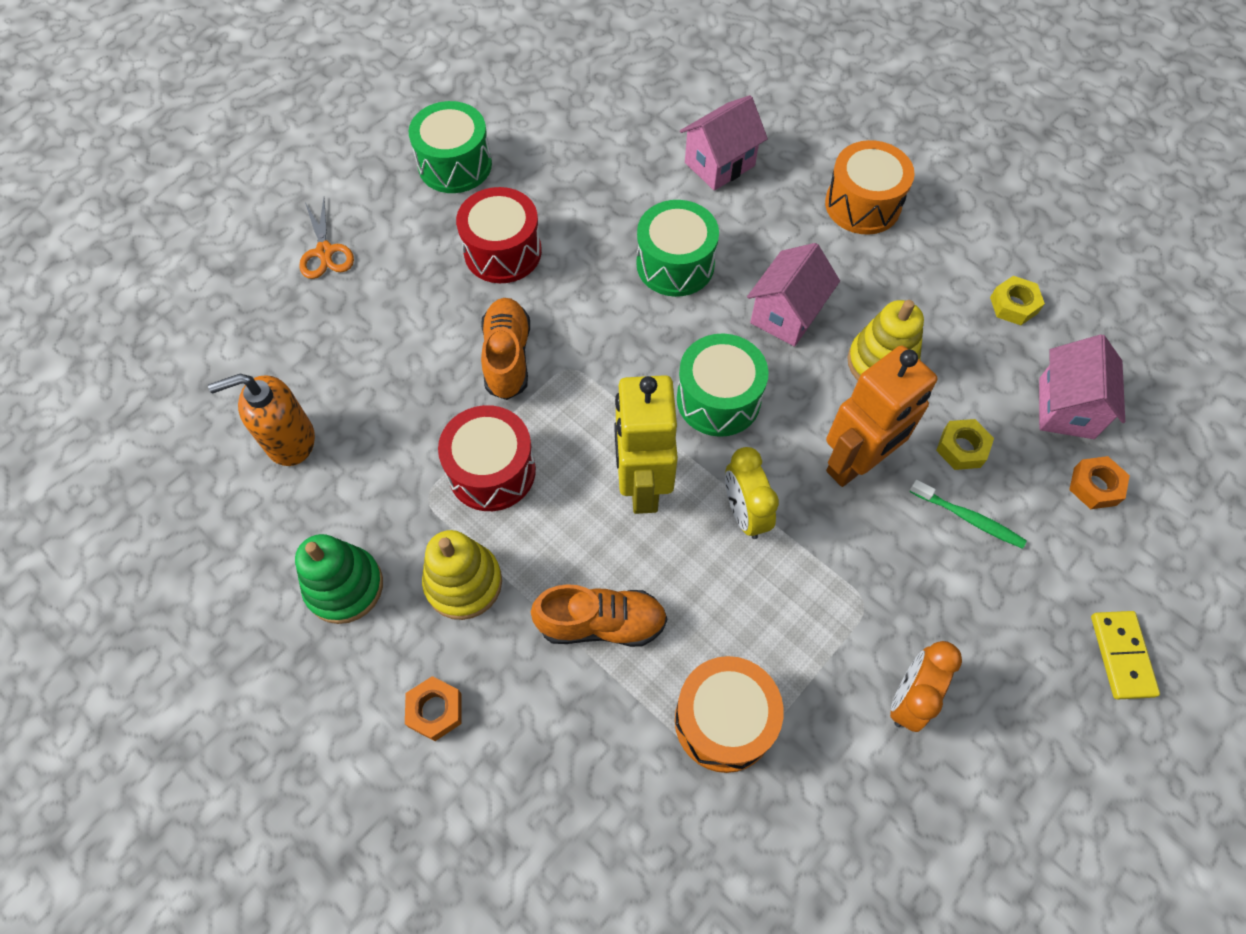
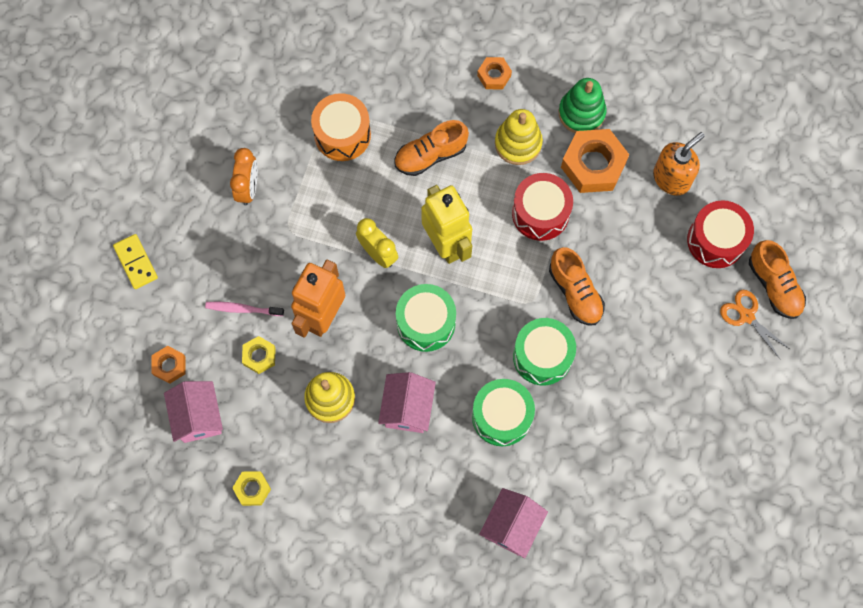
camera: 155 degrees right, 10 degrees up
green drum [409,101,492,193] -> green drum moved to [513,318,576,385]
red drum [456,187,542,283] -> red drum moved to [687,200,754,268]
orange drum [825,140,915,235] -> none
green toothbrush [910,480,1027,549] -> pink toothbrush [205,302,284,316]
none -> orange nut [561,129,629,193]
none -> orange shoe [749,240,806,319]

